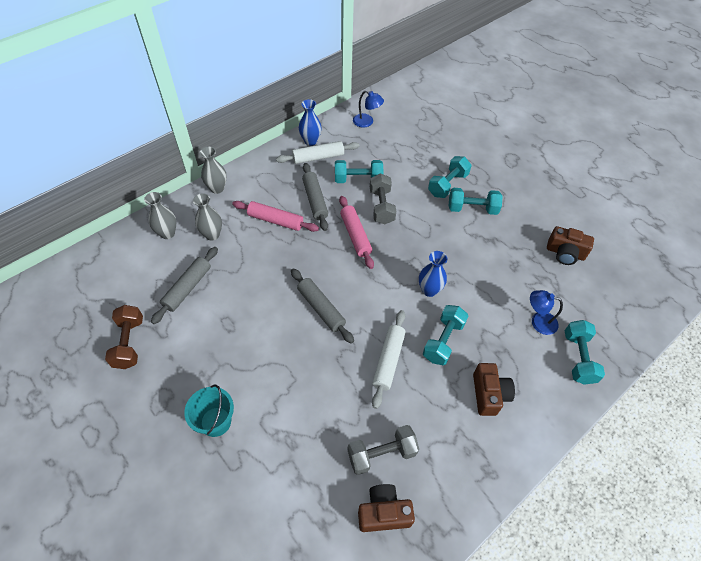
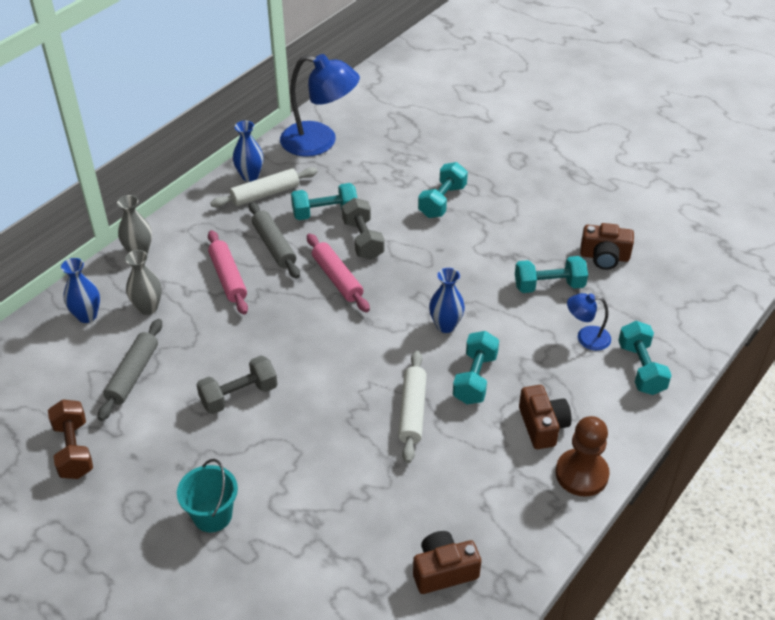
camera: 10 degrees left, 10 degrees down
grey vase [144,192,177,239] -> blue vase [61,258,100,323]
pink rolling pin [232,201,319,232] -> pink rolling pin turned 60 degrees clockwise [208,230,248,315]
grey rolling pin [291,268,354,344] -> none
grey dumbbell [347,425,419,475] -> grey dumbbell moved to [196,356,277,414]
blue lamp [353,91,384,128] -> blue lamp [280,54,360,157], size x2.01
turquoise dumbbell [449,188,503,215] -> turquoise dumbbell moved to [515,256,588,293]
none -> brown pawn [556,416,610,497]

